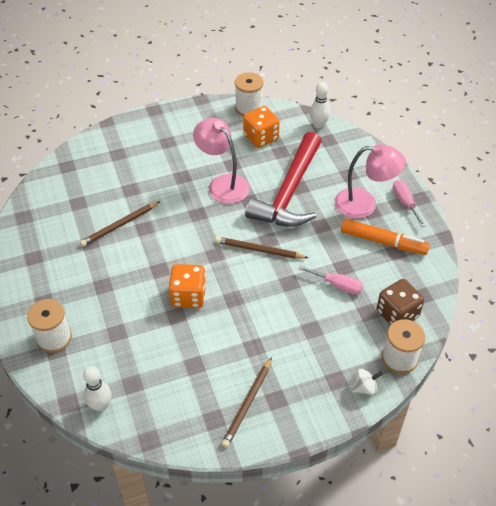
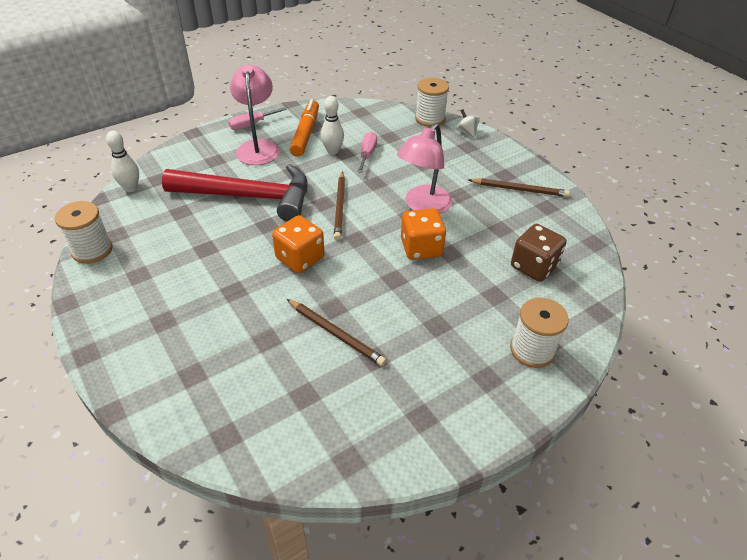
camera: 105 degrees left, 5 degrees down
white bowling pin [83,366,111,412] -> white bowling pin moved to [321,96,344,155]
pink lamp [193,118,250,204] -> pink lamp moved to [397,123,453,214]
orange dice [243,106,280,148] -> orange dice moved to [272,215,325,273]
brown dice [377,279,424,325] -> brown dice moved to [511,224,567,282]

